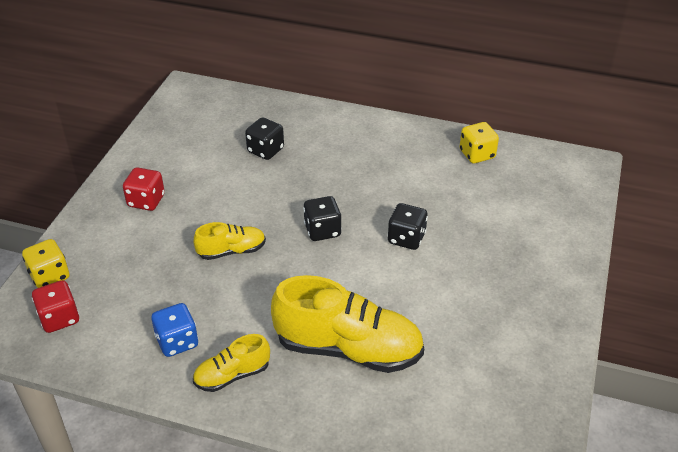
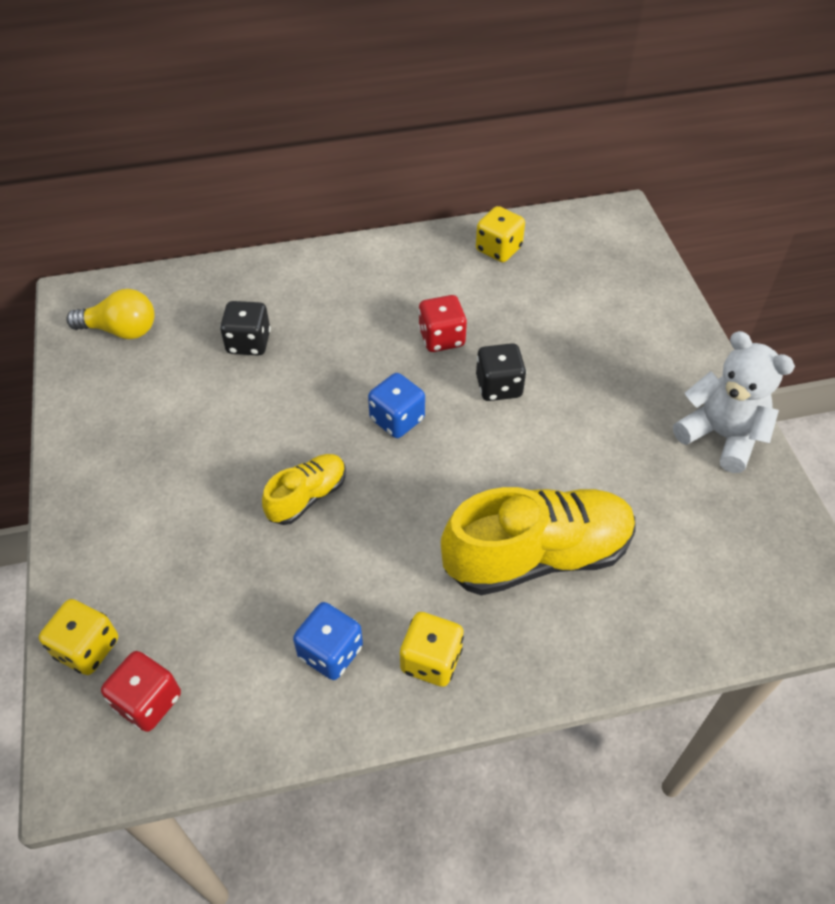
camera: 30 degrees left, 10 degrees up
red dice [123,167,165,211] -> red dice moved to [418,295,467,352]
yellow shoe [193,334,270,392] -> yellow dice [400,612,464,687]
black dice [303,196,342,241] -> blue dice [368,373,425,438]
none -> yellow light bulb [66,289,155,339]
none -> white teddy bear [673,331,795,473]

